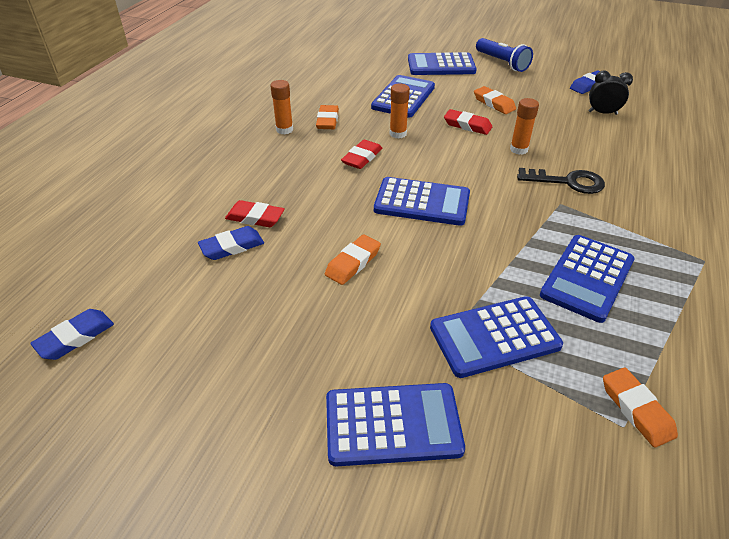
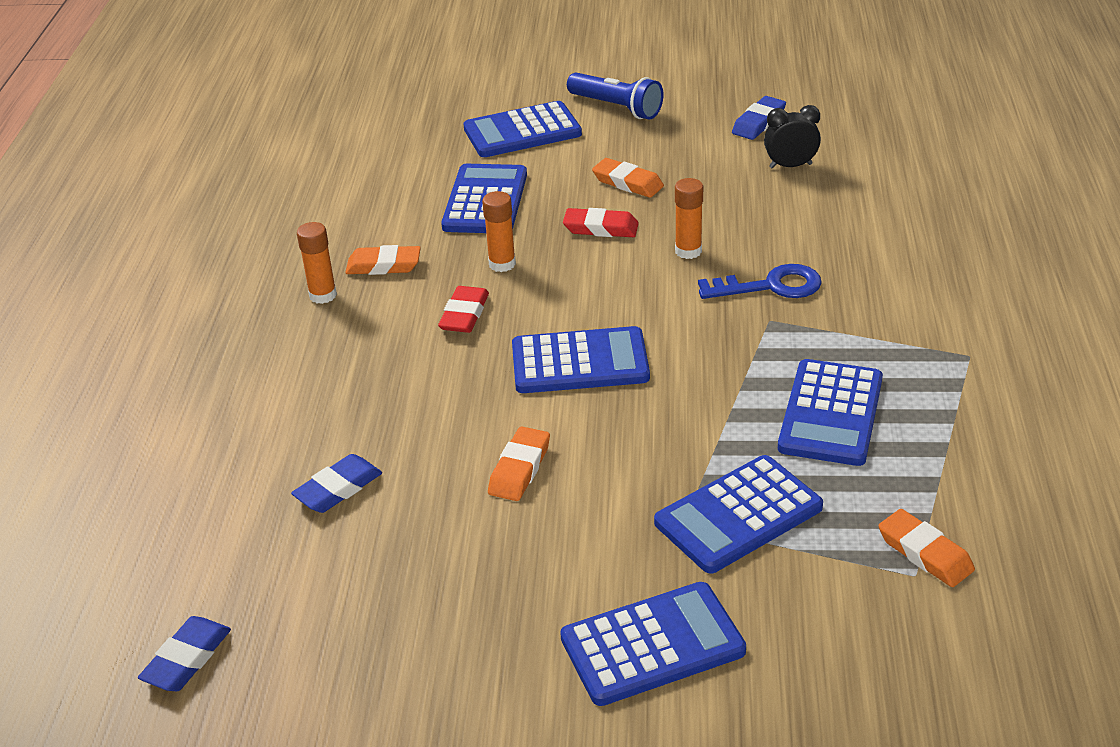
camera: 15 degrees left, 5 degrees down
red eraser [225,200,285,227] -> none
orange eraser [316,105,339,129] -> orange eraser turned 75 degrees counterclockwise [345,245,421,275]
black key [517,168,605,194] -> blue key [698,264,822,299]

